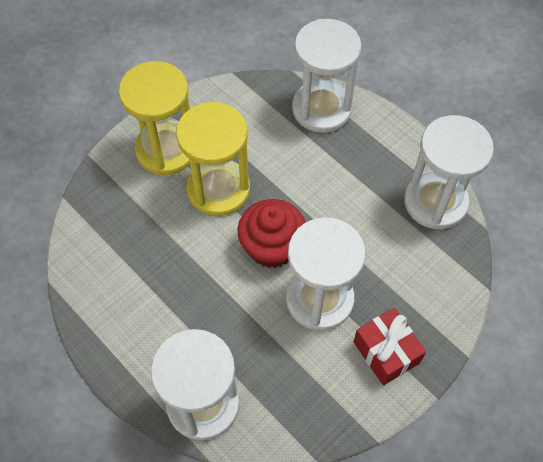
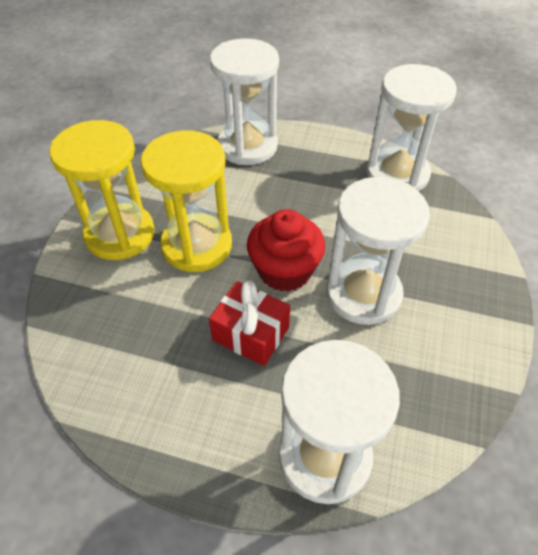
camera: 30 degrees left, 10 degrees down
red gift [353,308,426,385] -> red gift moved to [209,281,290,366]

